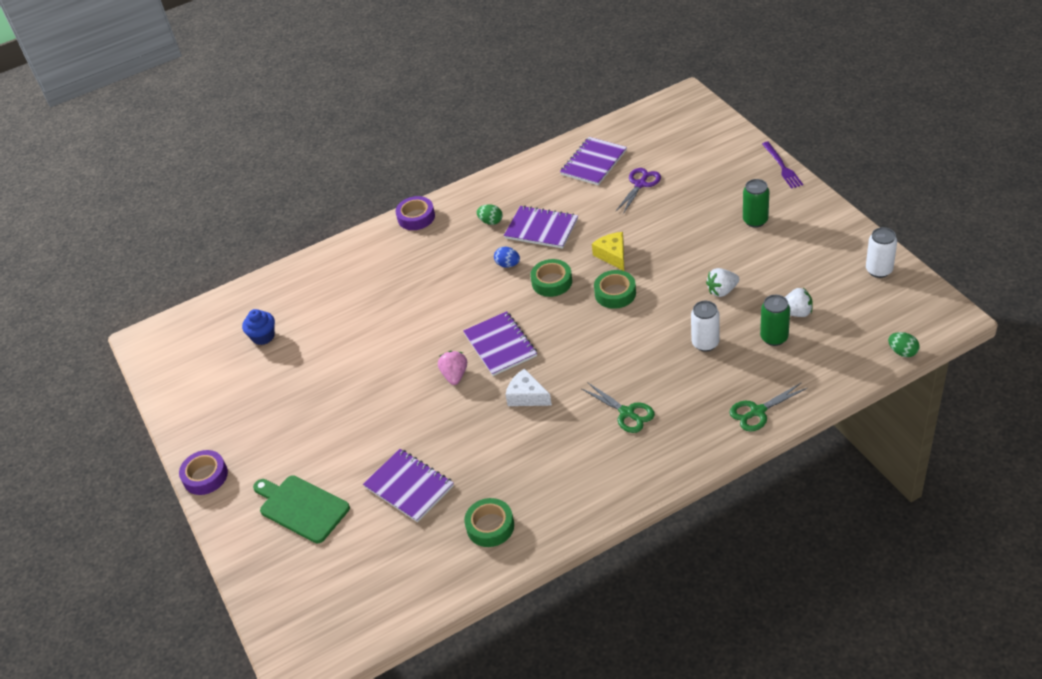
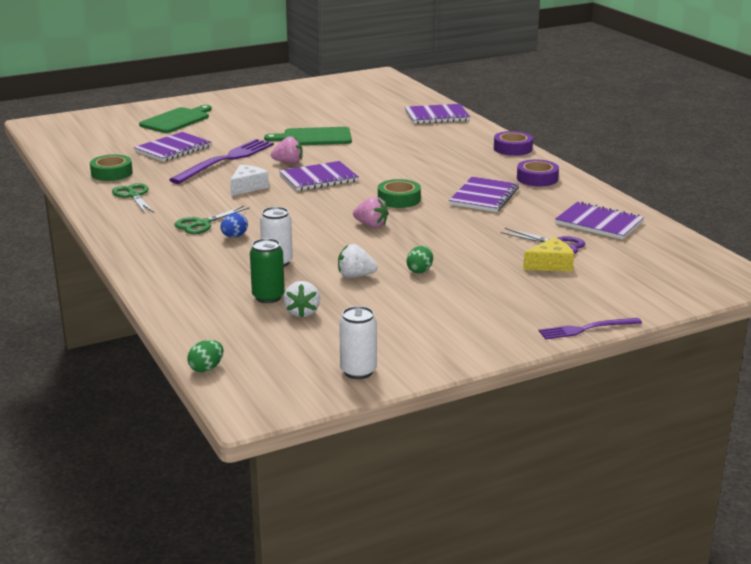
camera: 85 degrees right, 20 degrees down
purple tape [179,450,228,495] -> purple tape moved to [517,159,559,186]
blue cupcake [242,309,275,345] -> none
green egg [476,204,503,225] -> green egg moved to [407,246,433,273]
blue egg [494,247,520,267] -> blue egg moved to [220,213,248,237]
yellow cheese [592,232,624,271] -> yellow cheese moved to [523,237,574,272]
green tape [594,270,636,309] -> pink strawberry [353,197,389,228]
white strawberry [706,268,739,297] -> white strawberry turned 60 degrees counterclockwise [338,244,378,278]
green scissors [729,382,807,432] -> green scissors moved to [112,183,154,213]
green can [743,179,769,228] -> none
none -> purple fork [169,139,274,184]
none -> green cutting board [264,127,352,145]
none -> purple notebook [405,104,470,124]

